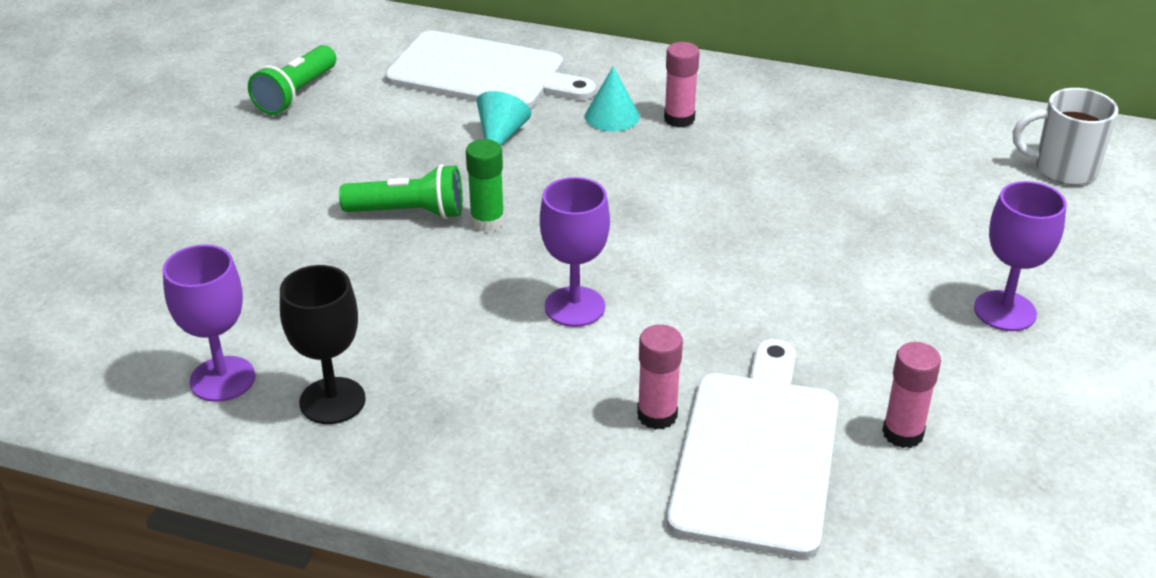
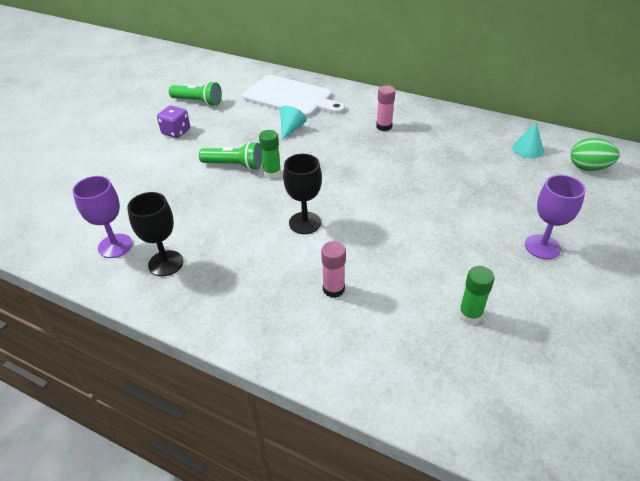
camera: 10 degrees right, 5 degrees up
green flashlight [248,45,336,115] -> green flashlight turned 105 degrees counterclockwise [169,81,222,106]
purple goblet [540,177,610,327] -> black goblet [283,154,322,234]
turquoise cone [585,66,640,131] -> turquoise cone moved to [512,122,544,159]
white cutting board [667,339,838,558] -> none
pink glue stick [882,342,941,448] -> green glue stick [459,266,495,324]
white mug [1013,88,1118,185] -> green egg [571,138,620,171]
none -> purple dice [157,105,190,138]

